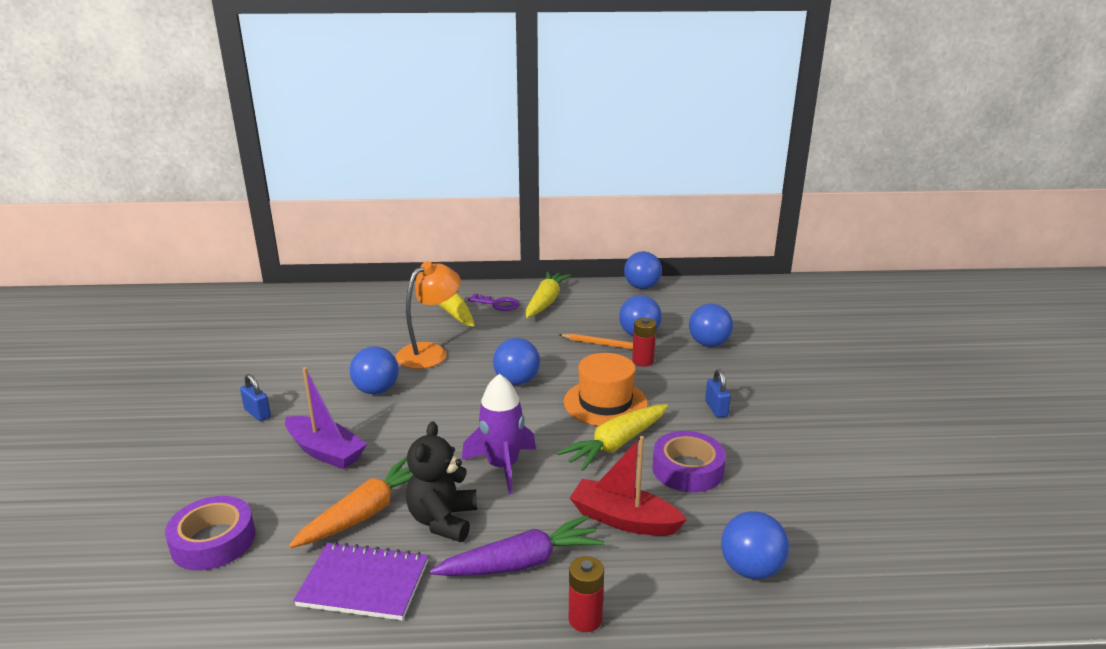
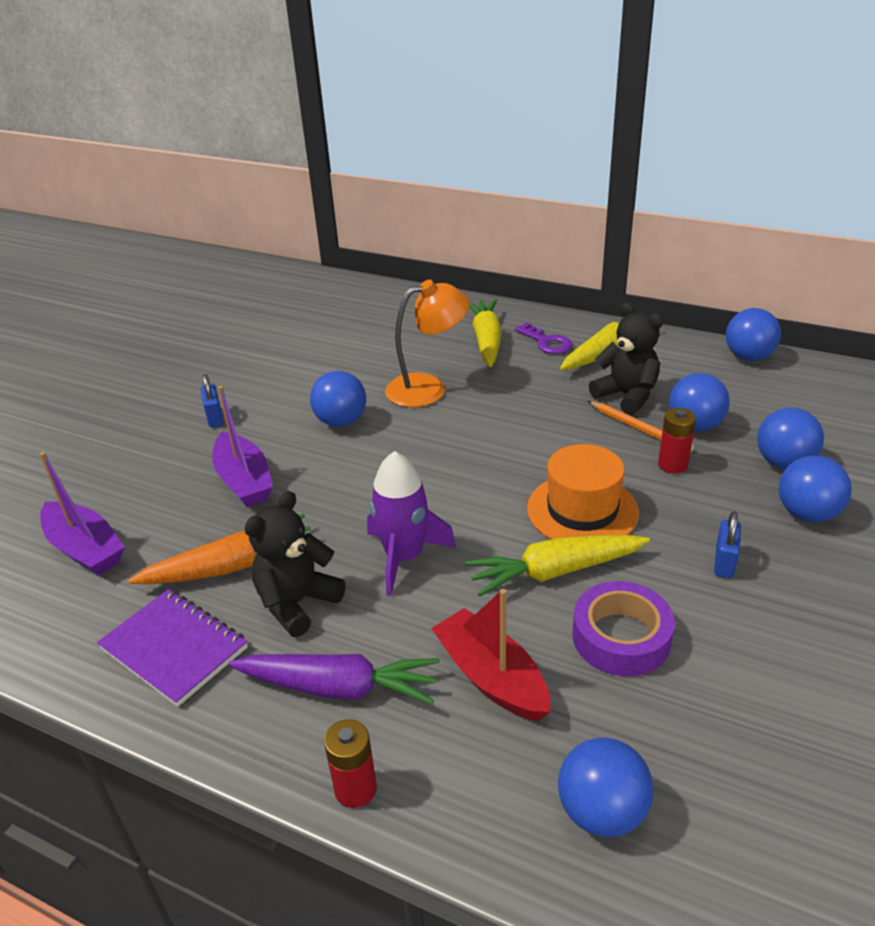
camera: 30 degrees right, 10 degrees up
purple tape [165,496,255,571] -> purple boat [40,452,125,576]
blue ball [493,338,540,385] -> blue ball moved to [779,456,852,522]
none -> black teddy bear [589,302,663,415]

